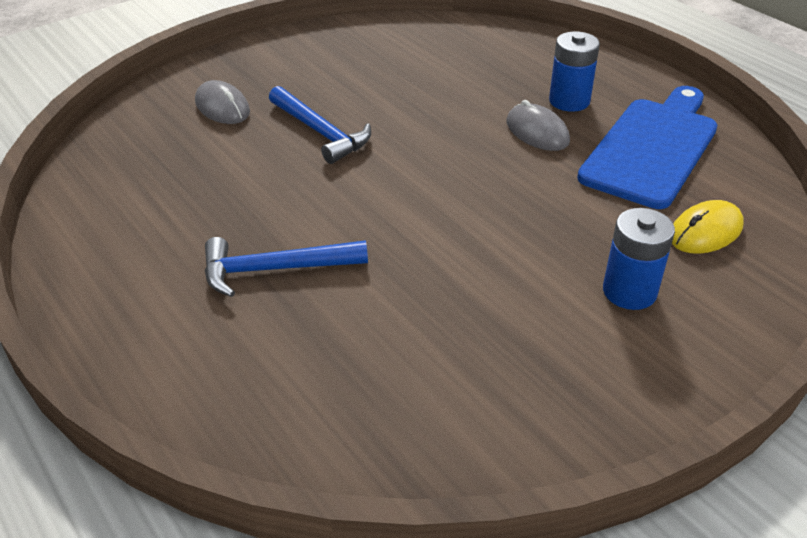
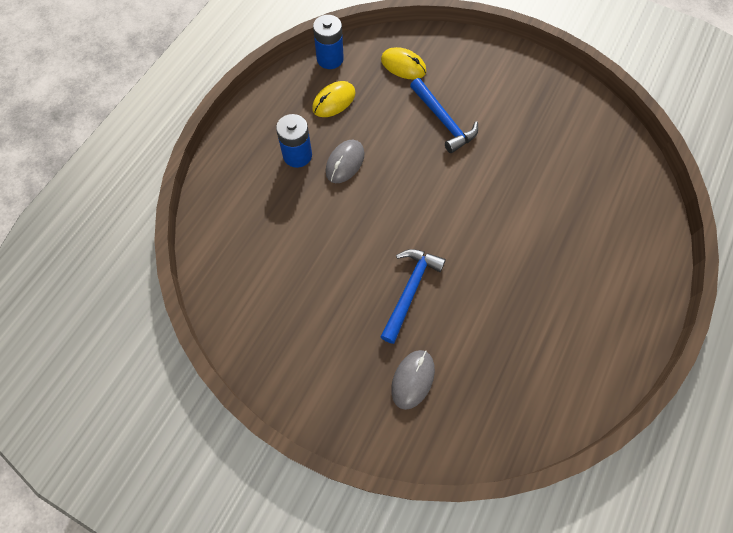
camera: 115 degrees left, 25 degrees up
blue hammer [205,237,368,297] -> blue hammer moved to [410,78,478,153]
blue cutting board [577,86,717,209] -> yellow mouse [312,81,355,117]
blue battery [603,208,675,310] -> blue battery moved to [313,15,344,69]

